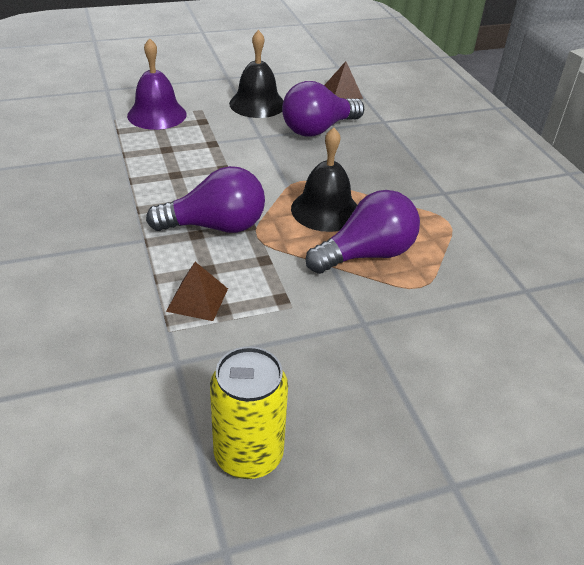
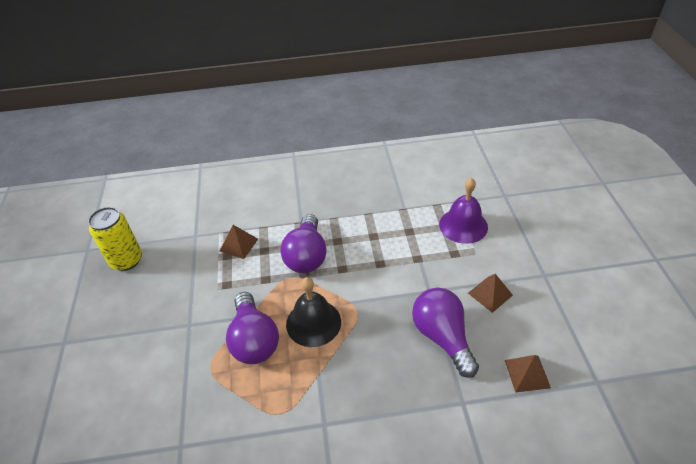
camera: 105 degrees right, 5 degrees up
black bell [229,30,284,118] -> brown pyramid [468,274,513,313]

